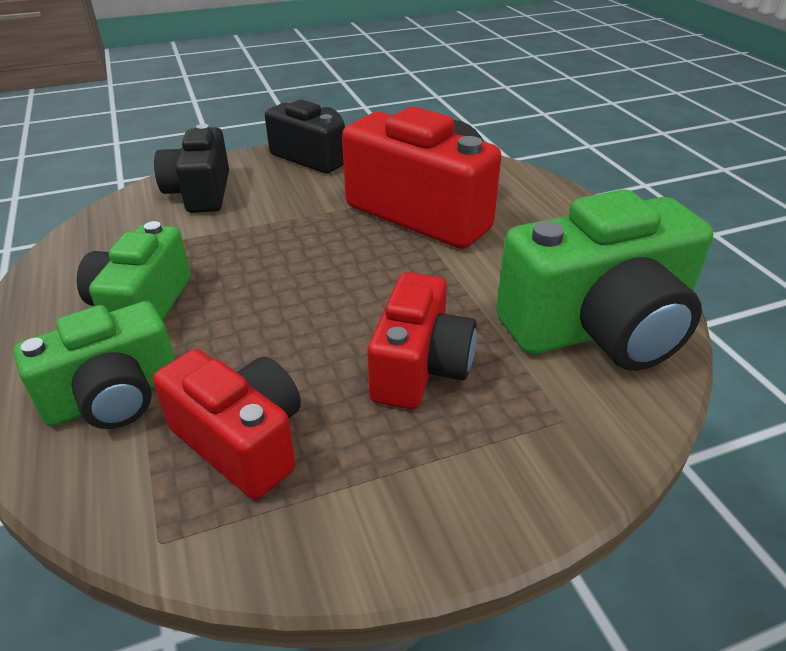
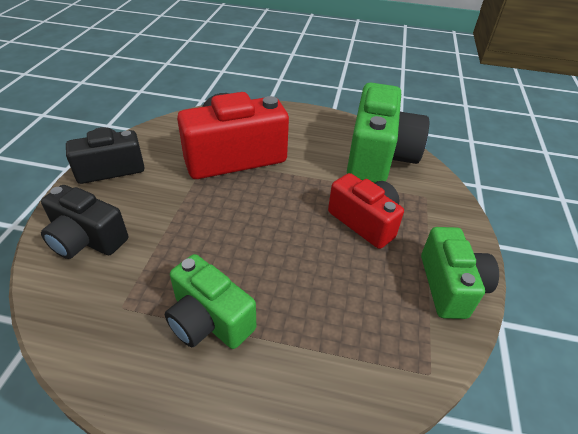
camera: 60 degrees left, 5 degrees up
green camera [13,301,175,429] -> green camera moved to [421,227,499,319]
red camera [153,349,301,499] -> none

